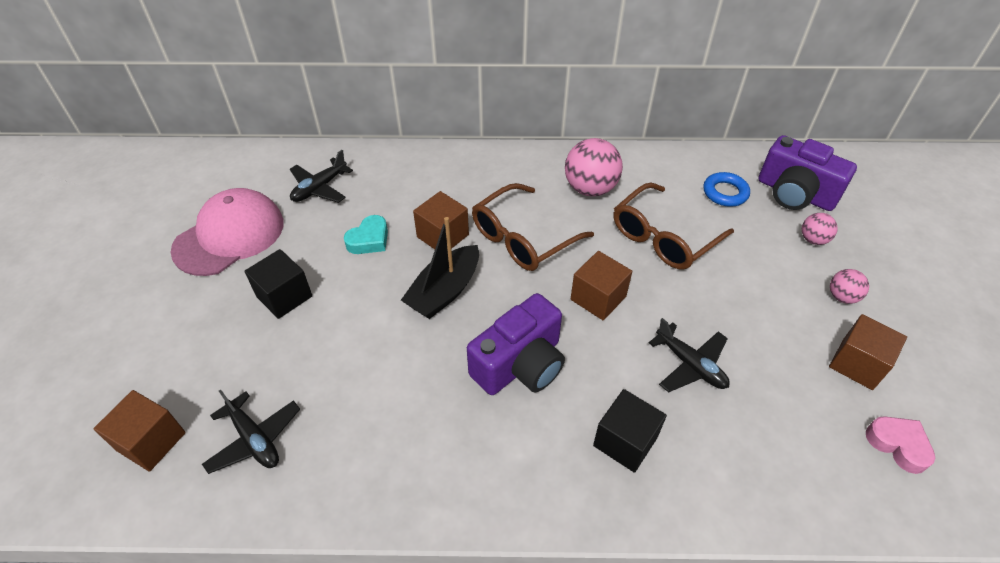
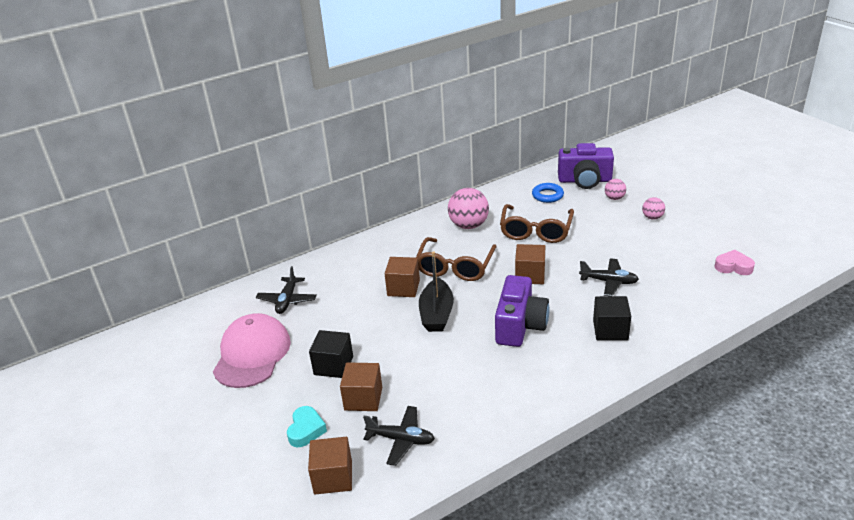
camera: 30 degrees left, 15 degrees down
turquoise heart [344,215,388,254] -> turquoise heart moved to [287,406,327,448]
brown cube [829,314,907,390] -> brown cube moved to [340,362,382,411]

